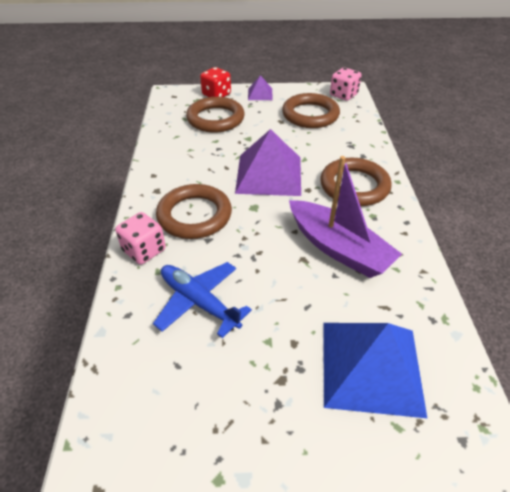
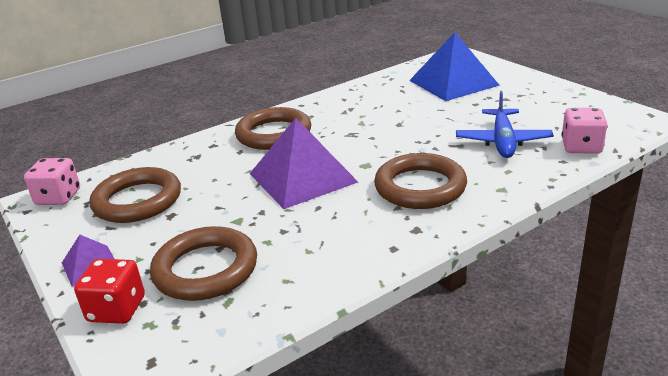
camera: 120 degrees left, 15 degrees down
pink dice [115,212,166,265] -> pink dice moved to [562,108,607,154]
purple boat [289,156,402,278] -> none

